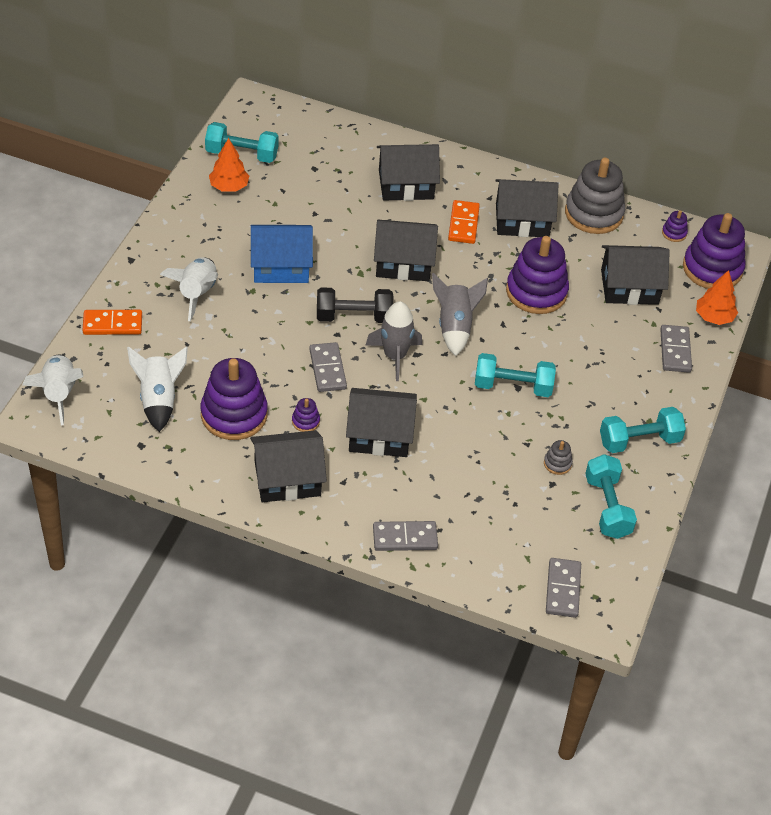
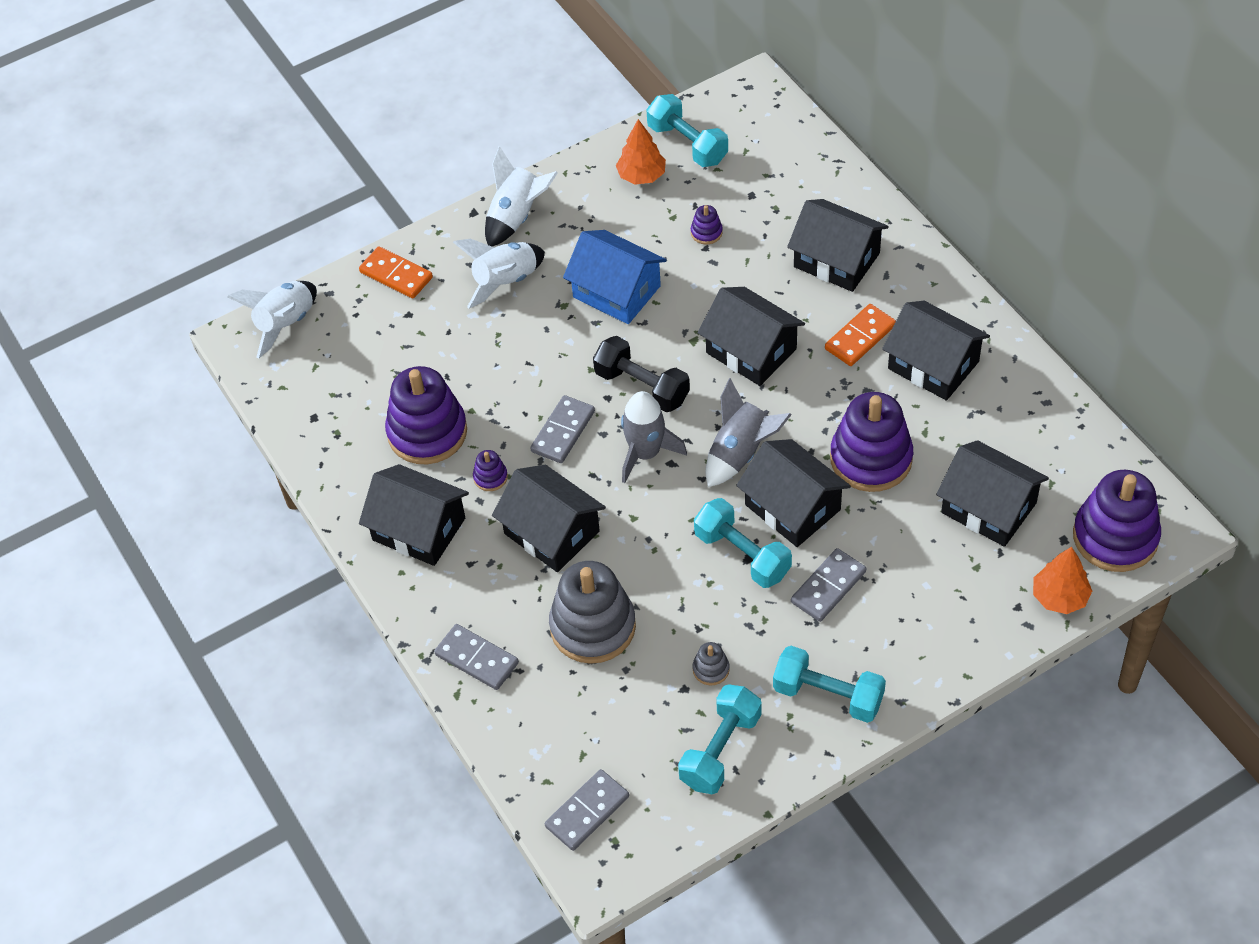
camera: 45 degrees right, 5 degrees up
white rocket [127,346,188,432] -> white rocket moved to [485,146,558,246]
grey stacking toy [565,158,625,234] -> grey stacking toy moved to [549,561,636,664]
grey domino [660,325,692,373] -> grey domino moved to [791,548,866,622]
purple stacking toy [662,210,688,242] -> purple stacking toy moved to [691,205,723,244]
none -> black house [736,439,851,547]

